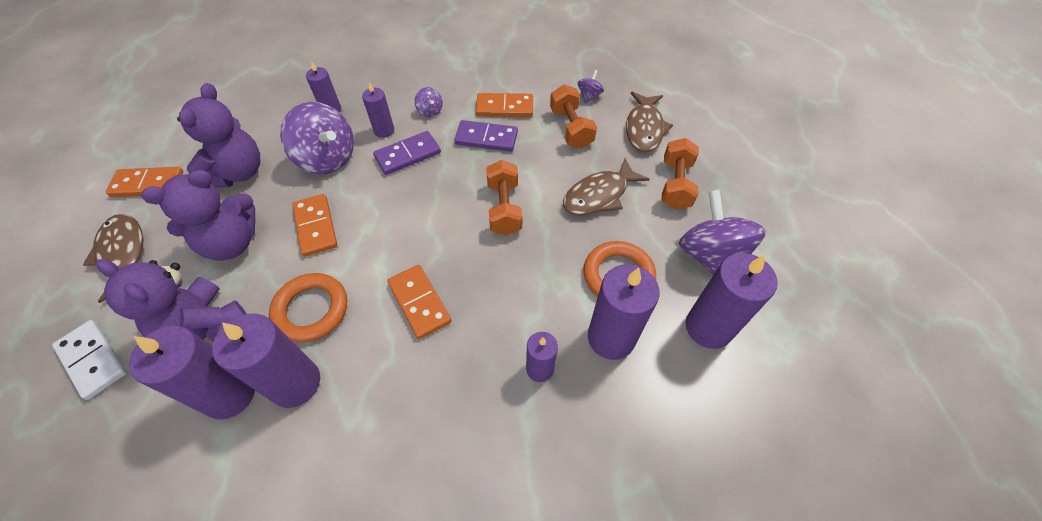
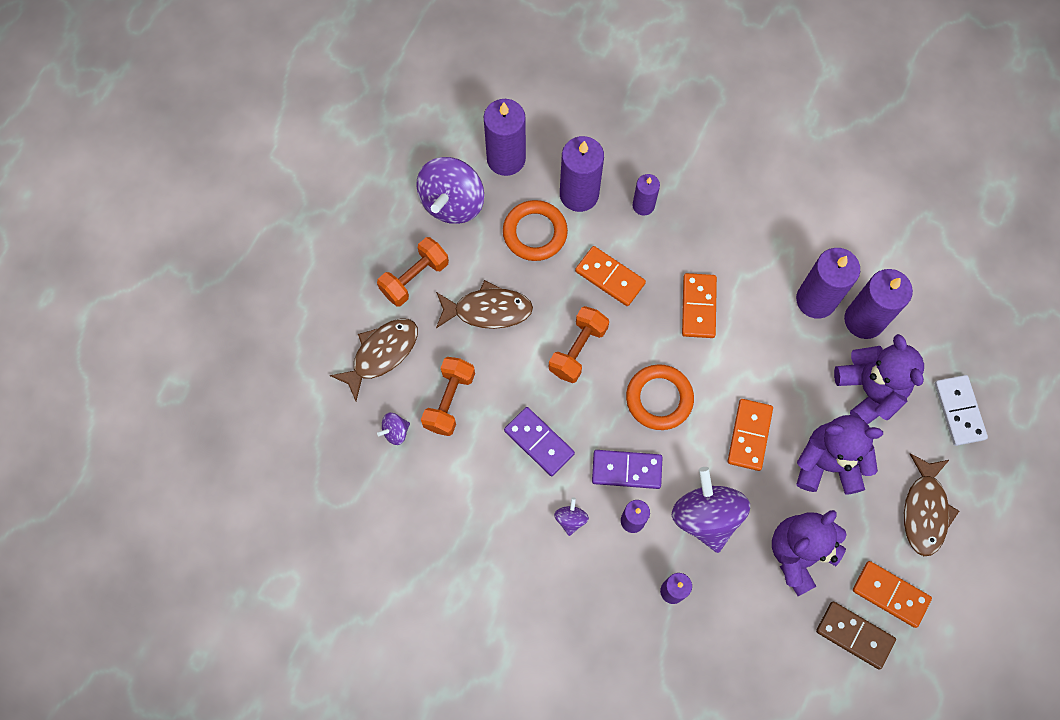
camera: 145 degrees left, 15 degrees up
orange ring [269,273,347,342] -> orange ring moved to [626,364,694,430]
orange domino [476,93,533,117] -> orange domino moved to [575,246,646,306]
none -> brown domino [816,601,896,669]

